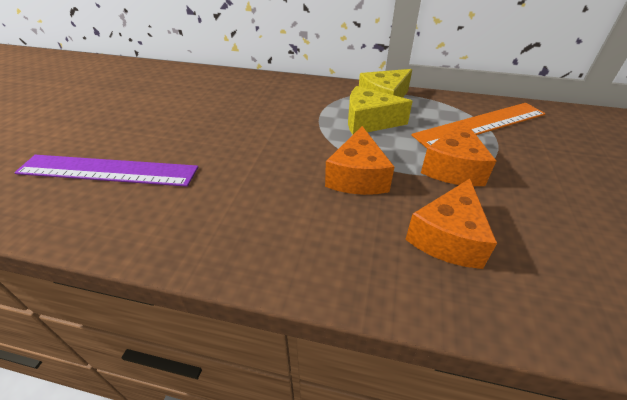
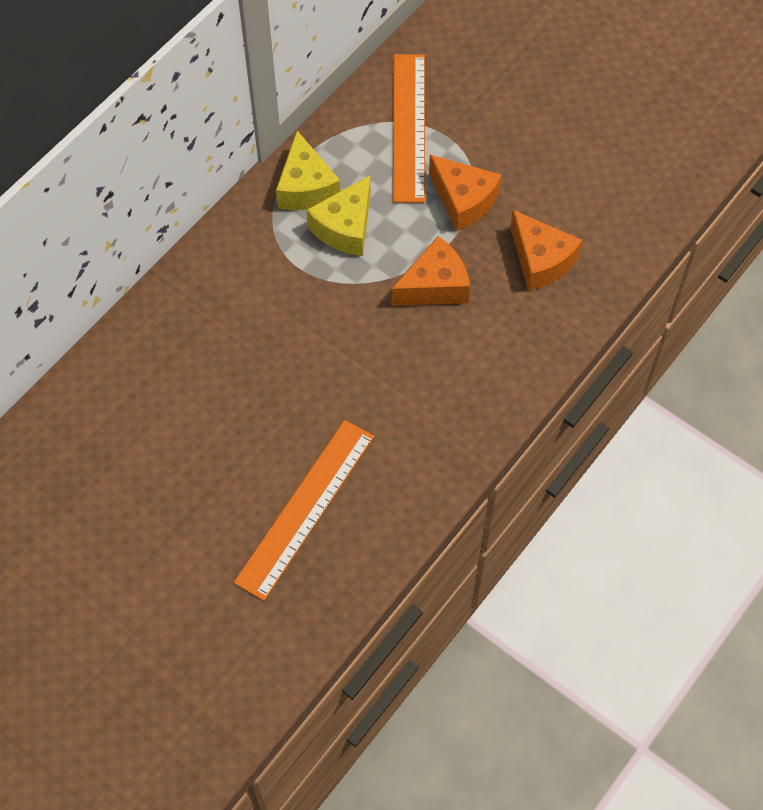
camera: 65 degrees left, 20 degrees up
purple ruler [14,155,198,187] -> orange ruler [234,420,374,601]
orange cheese [325,126,394,195] -> orange cheese turned 60 degrees counterclockwise [391,236,470,306]

